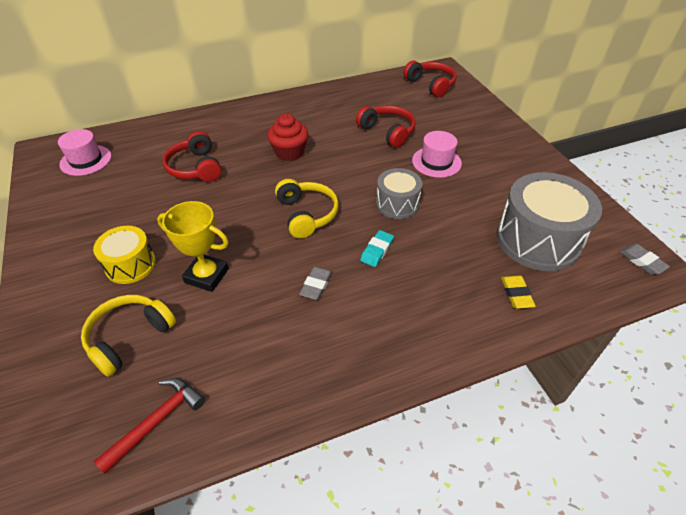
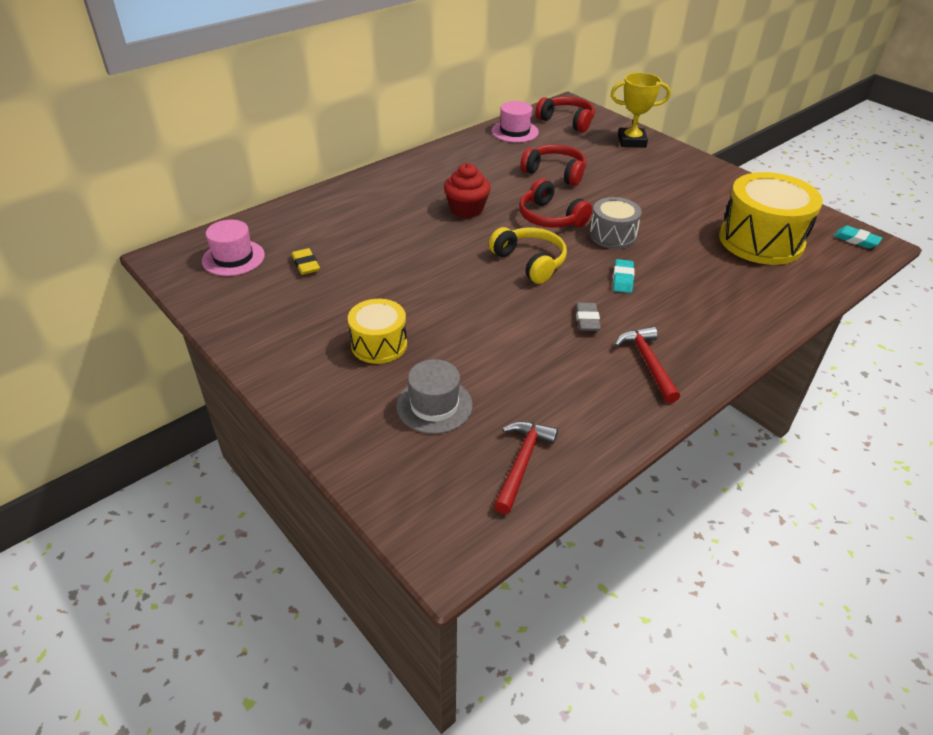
camera: 20 degrees left, 5 degrees down
yellow headphones [81,295,176,377] -> grey hat [396,359,473,434]
yellow trophy [157,201,229,292] -> yellow trophy moved to [611,73,671,148]
red headphones [163,131,222,182] -> red headphones moved to [519,178,592,228]
pink hat [412,131,462,178] -> pink hat moved to [491,101,539,142]
grey drum [497,172,602,271] -> yellow drum [719,172,823,265]
yellow eraser [501,275,536,309] -> yellow eraser moved to [292,248,320,275]
grey eraser [619,244,670,275] -> turquoise eraser [834,226,882,249]
none -> red hammer [615,326,680,403]

